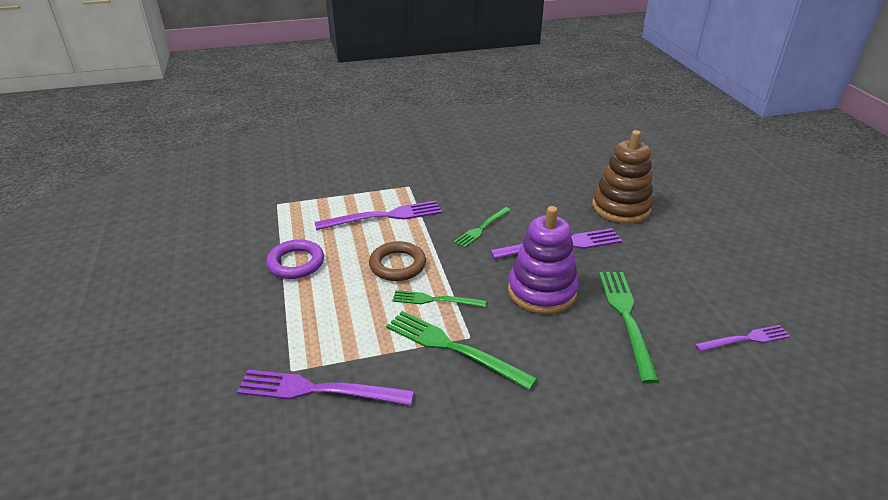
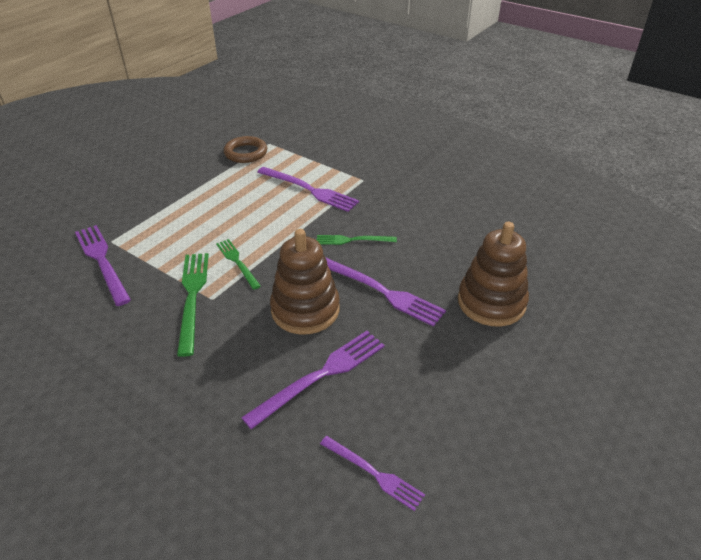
camera: 50 degrees right, 5 degrees up
purple ring [266,239,324,279] -> none
brown ring [369,241,426,281] -> brown ring moved to [224,136,267,163]
purple stacking toy [508,206,579,314] -> brown stacking toy [270,229,340,334]
green fork [599,272,659,383] -> purple fork [241,331,385,429]

